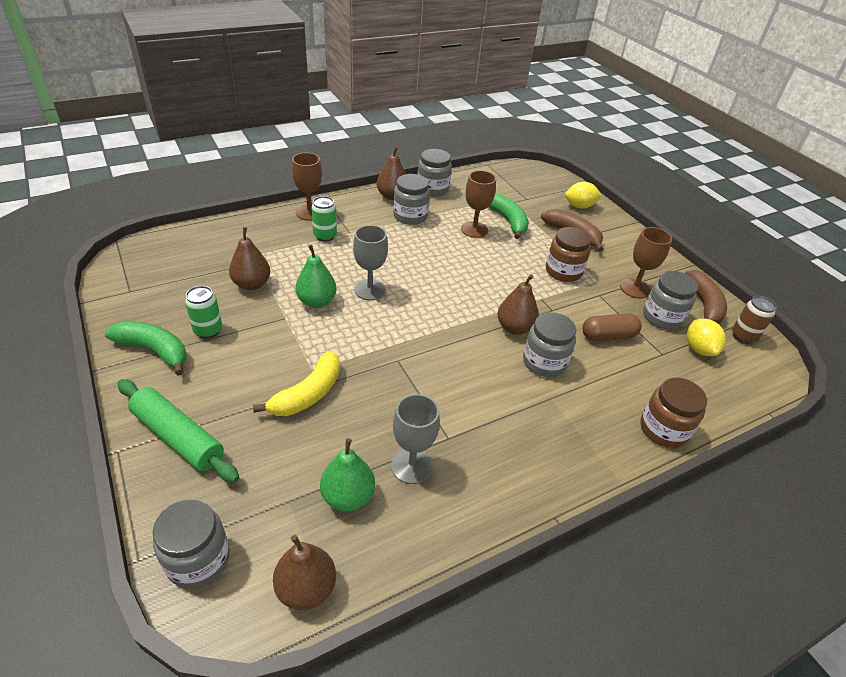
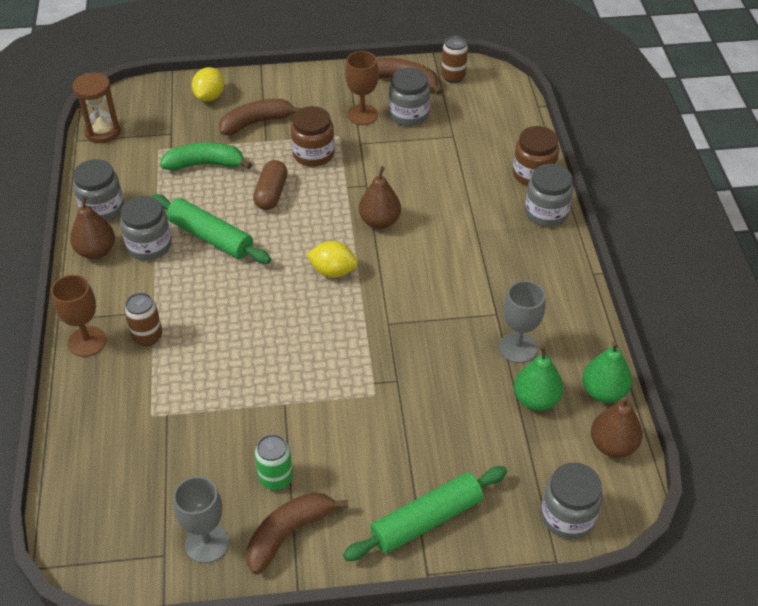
camera: 65 degrees left, 5 degrees up
green banana [105,321,186,375] -> brown banana [246,492,348,574]
brown pear [229,227,270,290] -> none
yellow banana [253,351,340,416] -> none
green pear [295,245,337,308] -> green pear moved to [582,342,632,403]
green can [311,196,337,242] -> brown can [124,293,162,346]
grey goblet [353,225,388,300] -> grey goblet moved to [173,476,229,563]
brown goblet [461,170,496,238] -> none
grey jar [523,312,576,377] -> grey jar moved to [525,164,573,227]
brown capsule [582,314,642,341] -> brown capsule moved to [253,160,288,210]
yellow lemon [687,319,726,356] -> yellow lemon moved to [306,241,358,278]
none -> brown hourglass [72,72,121,143]
none -> green rolling pin [151,194,271,264]

